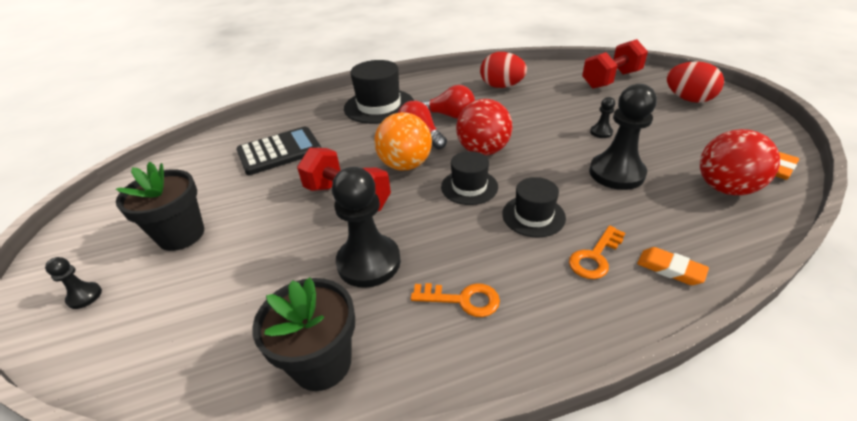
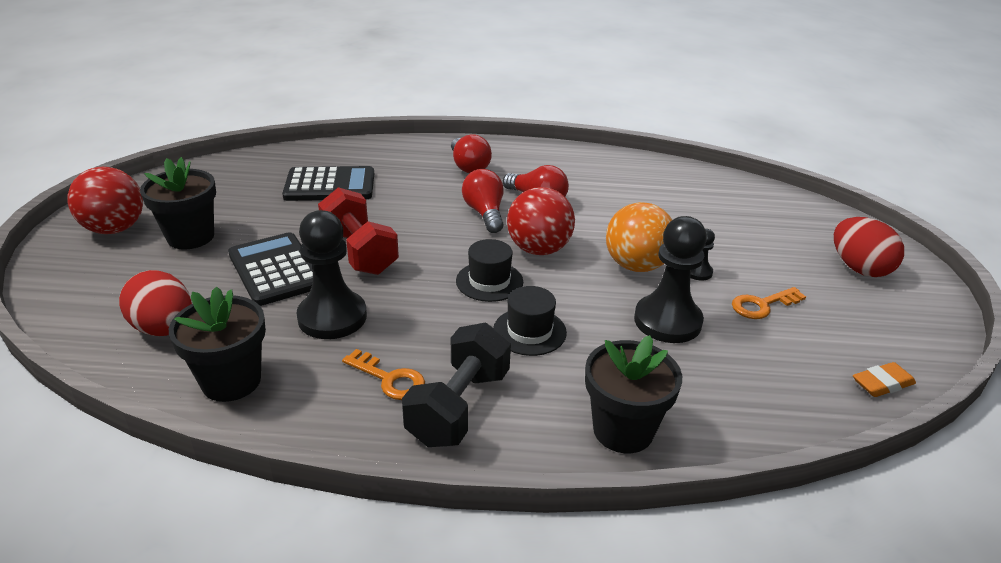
camera: 20 degrees right, 5 degrees down
black pawn [45,257,102,309] -> none
black hat [344,60,414,124] -> red light bulb [451,134,492,173]
orange ball [374,112,432,170] -> orange ball moved to [606,202,672,272]
red egg [480,52,527,88] -> red egg moved to [119,270,192,336]
orange key [569,226,625,279] -> orange key moved to [732,287,806,319]
red dumbbell [582,39,648,89] -> none
orange eraser [637,247,709,285] -> black flower pot [585,335,682,453]
red ball [700,129,780,195] -> red ball moved to [67,167,143,234]
none -> black calculator [228,232,313,306]
none -> black dumbbell [402,323,511,447]

